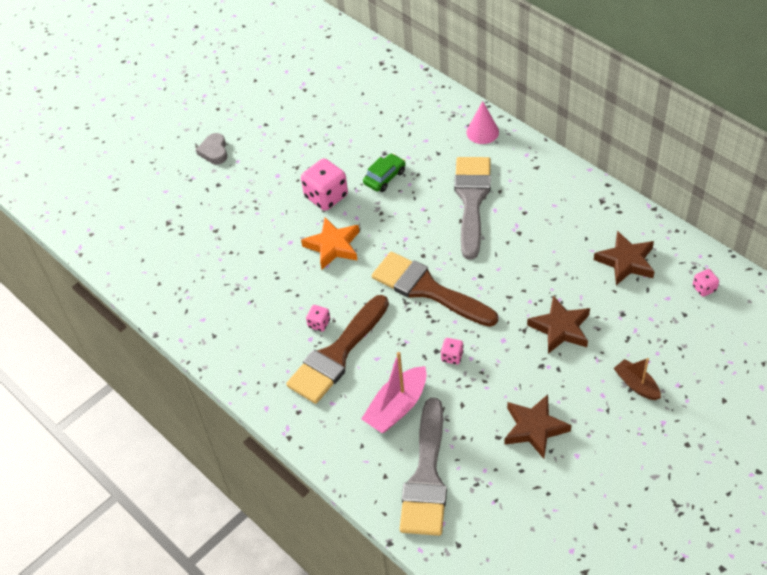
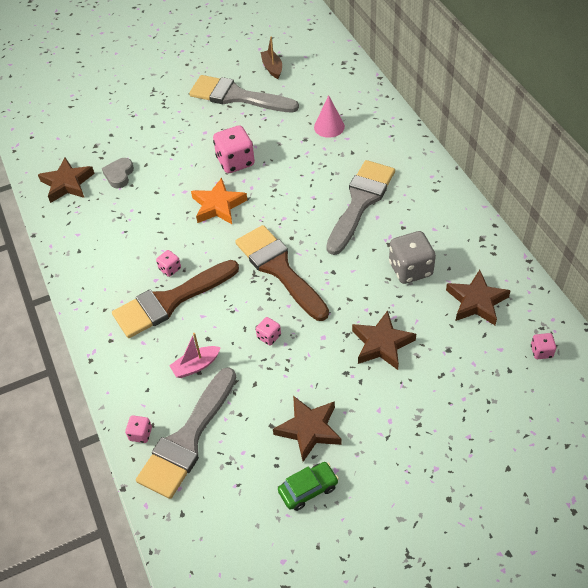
camera: 20 degrees right, 0 degrees up
grey heart [196,133,227,164] -> grey heart moved to [102,158,134,188]
pink boat [361,352,427,433] -> pink boat [169,333,221,378], size x0.63
green car [363,153,405,192] -> green car moved to [278,462,339,511]
pink cone [466,101,499,144] -> pink cone moved to [314,95,345,138]
brown boat [614,358,661,400] -> brown boat moved to [260,37,282,79]
none -> brown star [38,158,95,203]
none -> pink dice [125,415,152,443]
none -> grey brush [189,75,299,112]
none -> grey dice [389,231,436,284]

